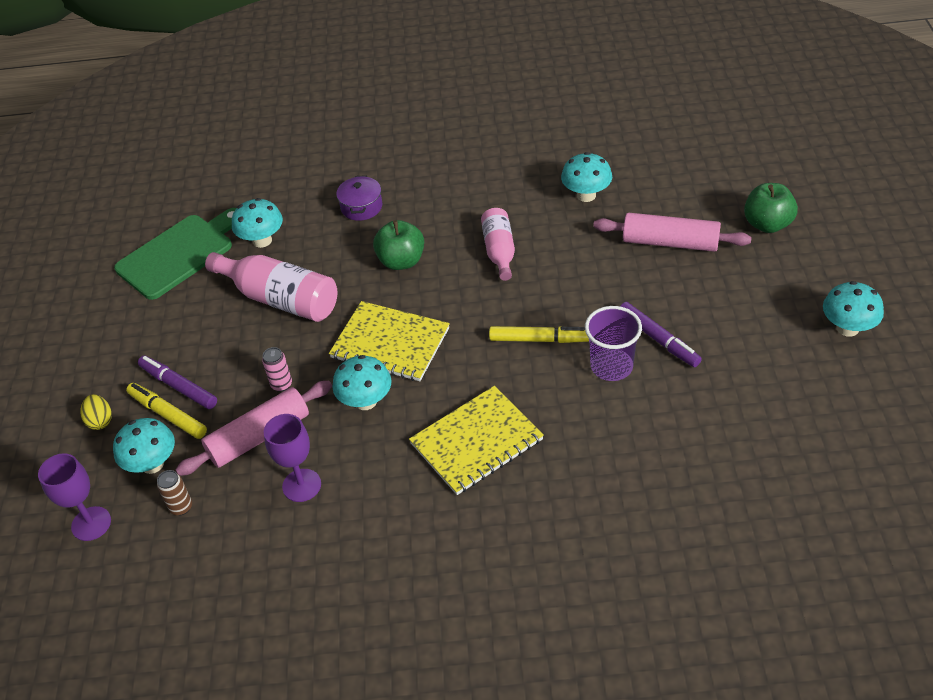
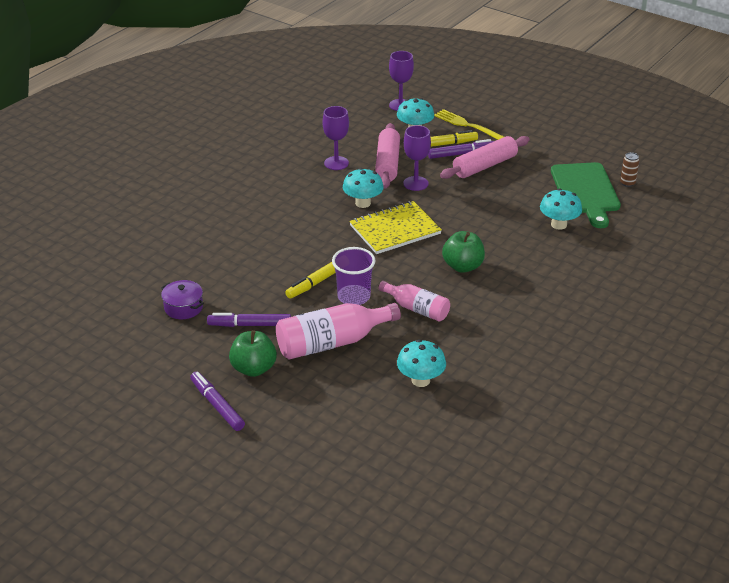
camera: 125 degrees right, 10 degrees down
yellow egg [81,394,112,430] -> yellow fork [434,109,504,140]
brown can [157,470,192,515] -> brown can moved to [620,152,640,187]
pink bottle [205,252,338,322] -> pink bottle moved to [276,303,401,359]
pink can [262,347,292,392] -> purple goblet [403,125,431,191]
purple pot [336,175,382,221] -> purple pot moved to [161,280,204,319]
yellow notebook [409,386,544,495] -> none
purple cup [585,306,642,381] -> purple cup moved to [332,247,376,305]
pink rolling pin [593,213,752,252] -> pink rolling pin moved to [440,136,530,179]
green apple [744,183,798,233] -> green apple moved to [229,330,277,377]
turquoise mushroom [823,281,884,337] -> none
none -> purple marker [190,372,245,431]

